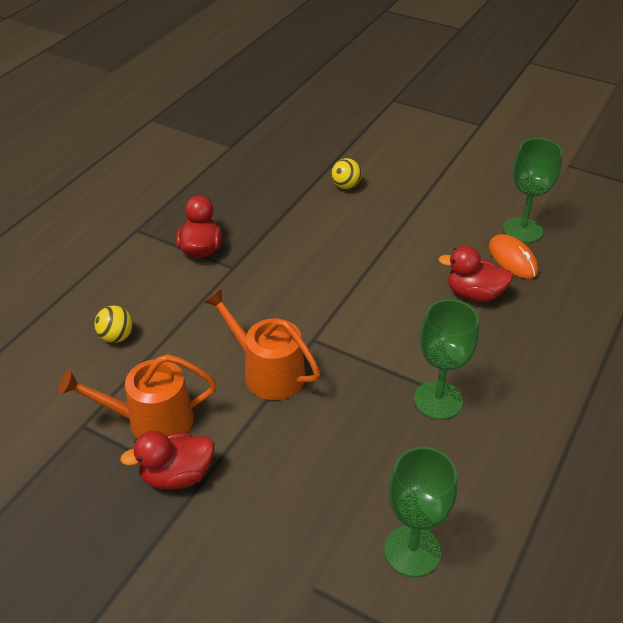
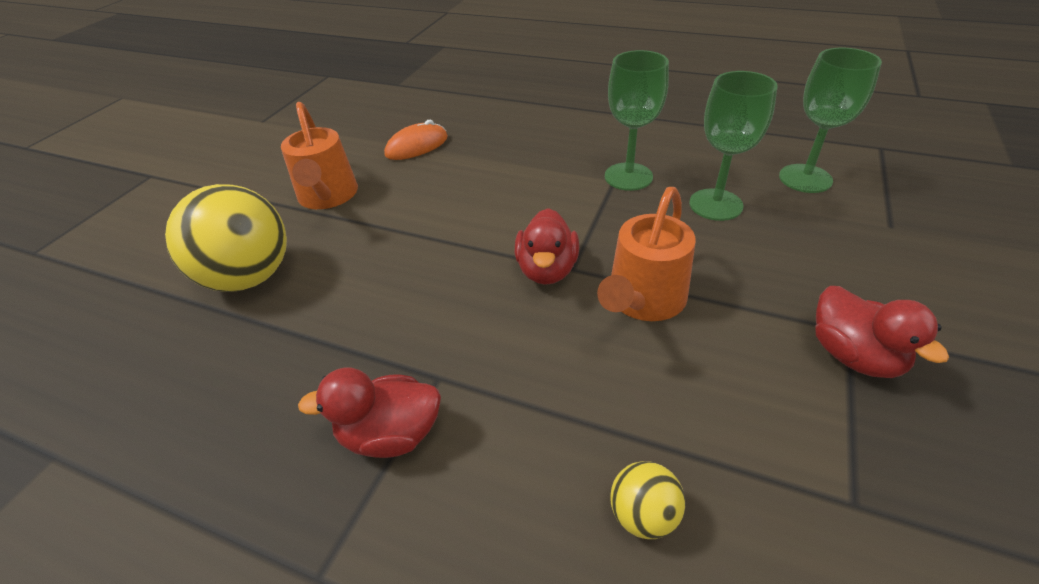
camera: 95 degrees left, 0 degrees up
orange watering can [59,354,217,438] -> orange watering can moved to [281,102,358,209]
yellow ball [331,158,362,189] -> yellow ball [165,184,287,292], size x2.19
red duck [438,246,513,302] -> red duck moved to [515,208,579,285]
green goblet [503,138,563,243] -> green goblet moved to [689,71,778,221]

